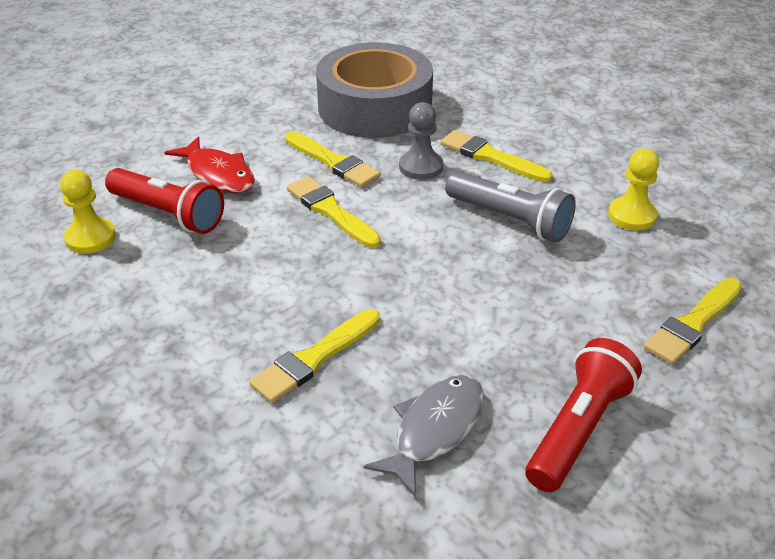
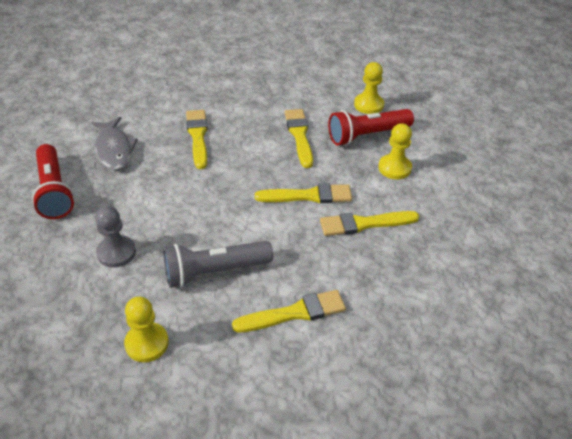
camera: 125 degrees right, 5 degrees up
red fish [164,136,255,193] -> yellow pawn [378,123,412,179]
grey tape [316,42,433,138] -> none
grey pawn [399,102,443,180] -> grey pawn moved to [95,206,136,268]
yellow brush [644,278,742,364] -> yellow brush moved to [285,109,313,168]

